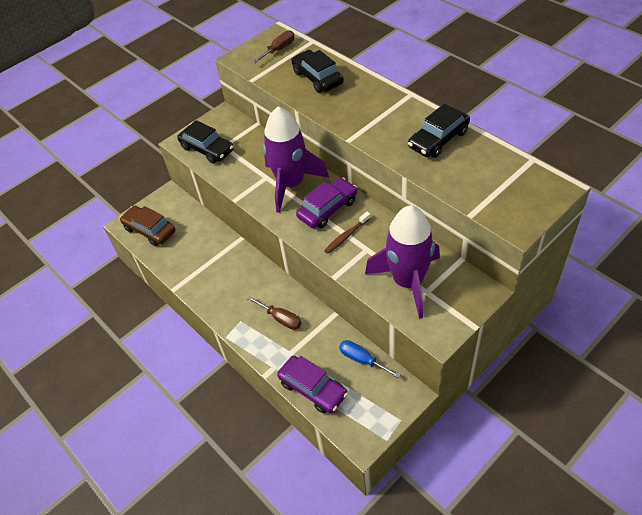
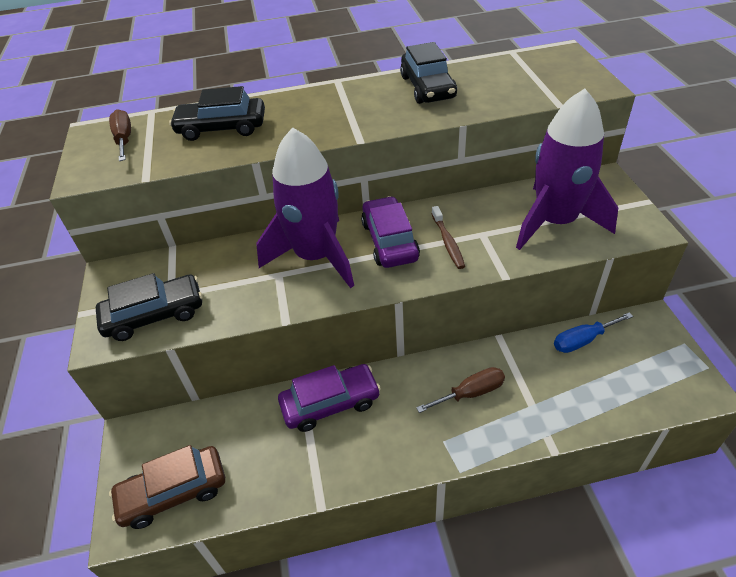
camera: 60 degrees left, 5 degrees down
purple car [277,355,348,414] -> purple car moved to [278,364,381,432]

